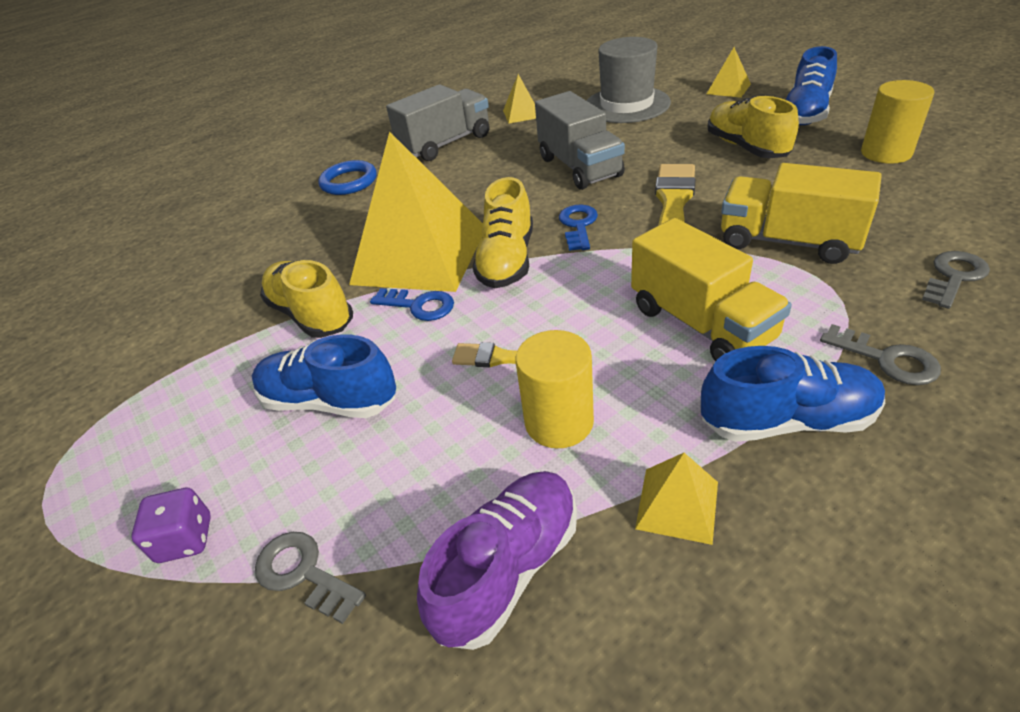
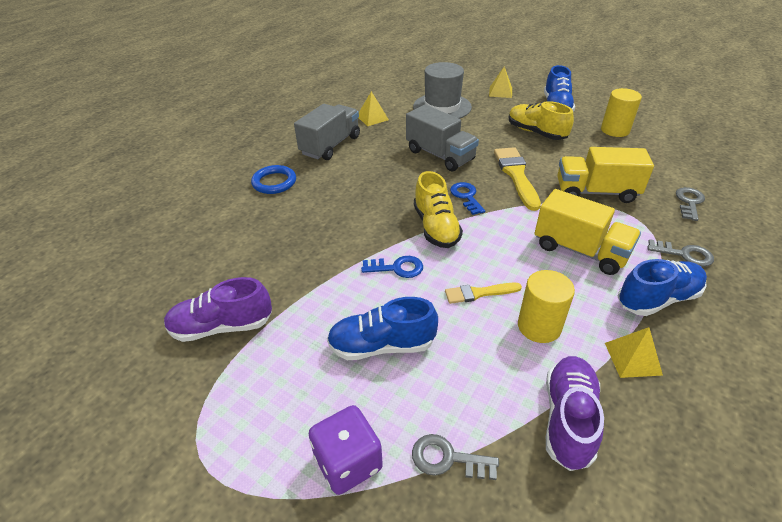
camera: 25 degrees left, 0 degrees up
purple dice [131,488,211,563] -> purple dice [308,405,383,495], size x1.50
yellow shoe [260,260,353,338] -> none
yellow pyramid [349,131,483,292] -> none
none -> purple shoe [164,277,272,342]

